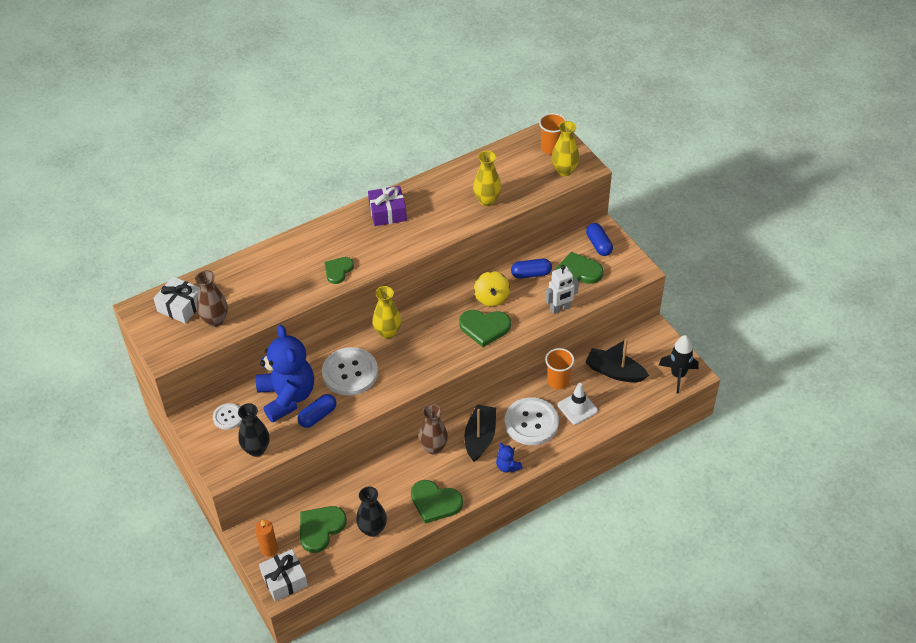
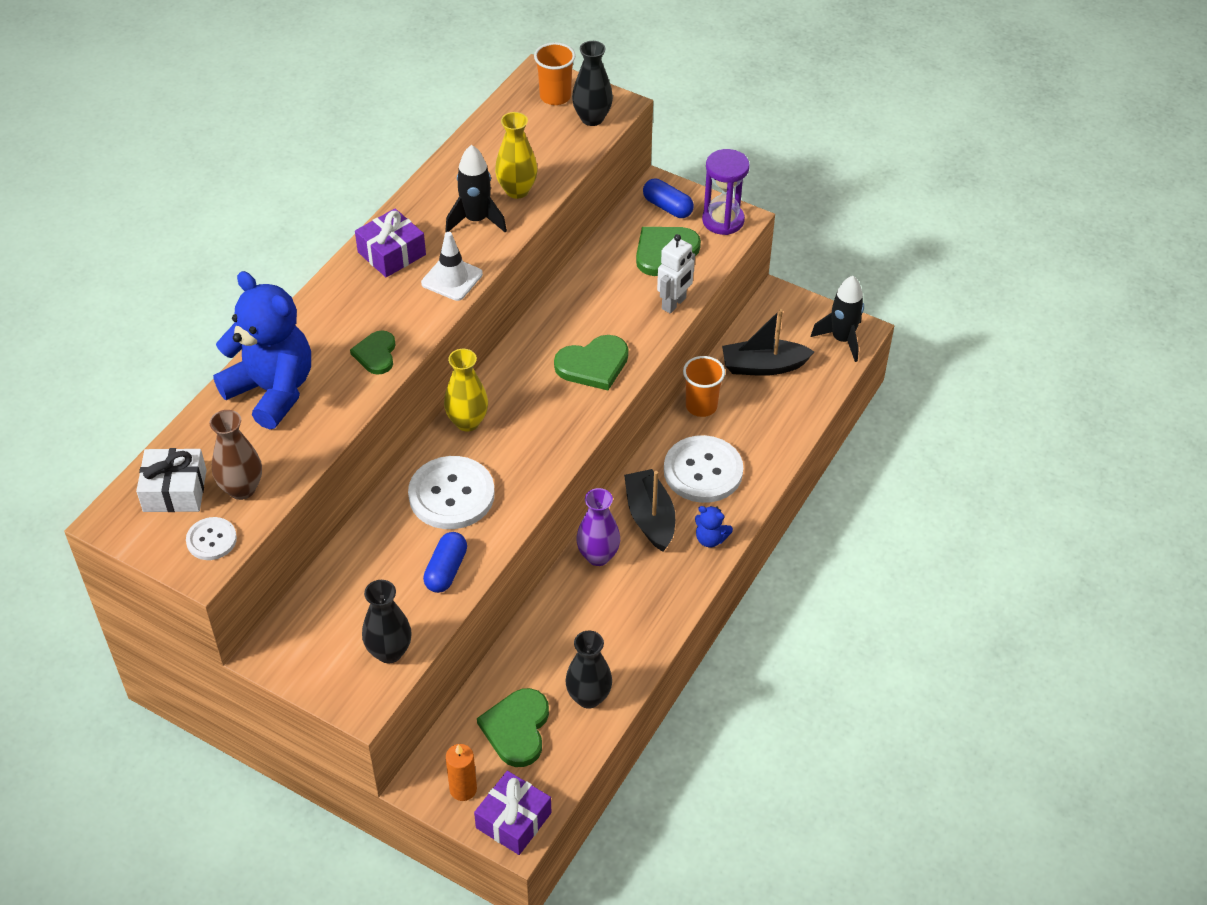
camera: 30 degrees left, 0 degrees up
white button [213,403,242,430] -> white button moved to [186,517,237,560]
blue teddy bear [256,325,314,422] -> blue teddy bear moved to [213,271,311,429]
white gift [259,549,308,601] -> purple gift [474,771,551,855]
green heart [411,480,463,523] -> none
brown vase [419,404,448,454] -> purple vase [576,488,620,566]
yellow spinning top [474,271,510,307] -> none
blue capsule [511,259,552,279] -> none
yellow vase [552,121,580,176] -> black vase [572,41,613,126]
white traffic cone [558,383,598,425] -> white traffic cone moved to [421,232,483,301]
none -> black rocket [445,145,507,232]
none -> purple hourglass [702,149,750,235]

